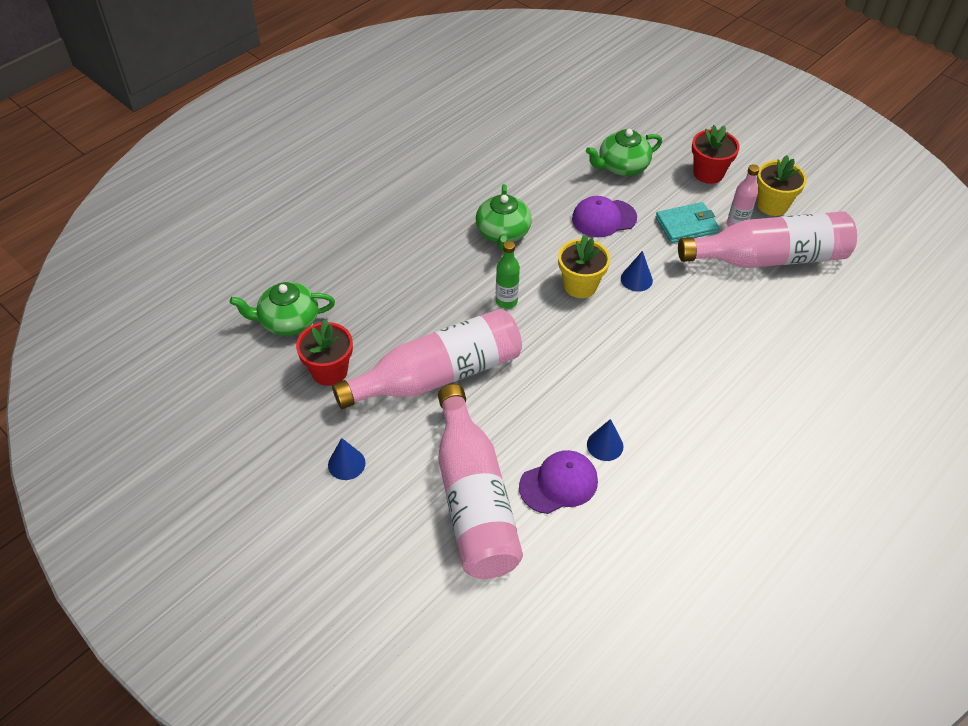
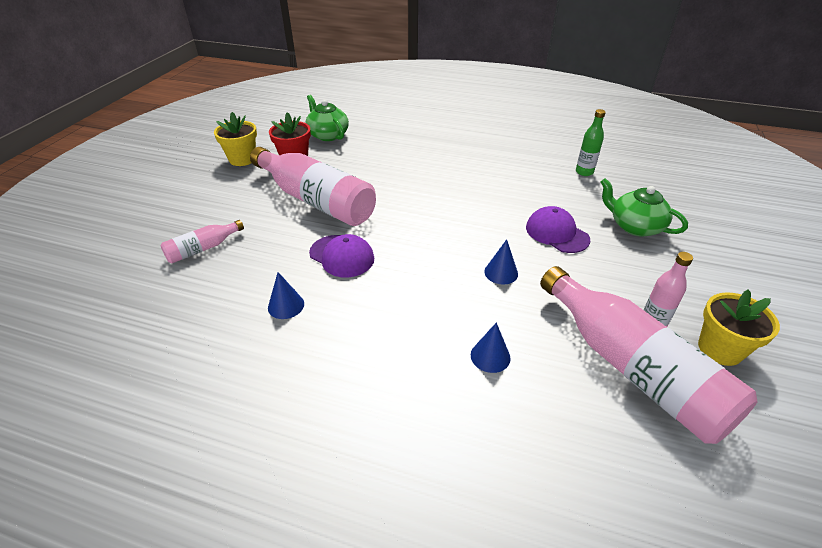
camera: 65 degrees right, 10 degrees down
blue cone [328,438,365,480] -> blue cone moved to [471,322,511,373]
pink bottle [438,384,523,579] -> pink bottle [161,220,244,263], size x0.46
green teapot [476,184,532,250] -> none
green bottle [496,241,520,309] -> green bottle moved to [576,109,606,176]
purple cap [519,450,598,514] -> purple cap moved to [309,234,374,277]
yellow flower pot [558,235,610,298] -> yellow flower pot moved to [214,112,257,166]
turquoise wallet [656,202,719,243] -> none
red flower pot [692,125,740,184] -> none

